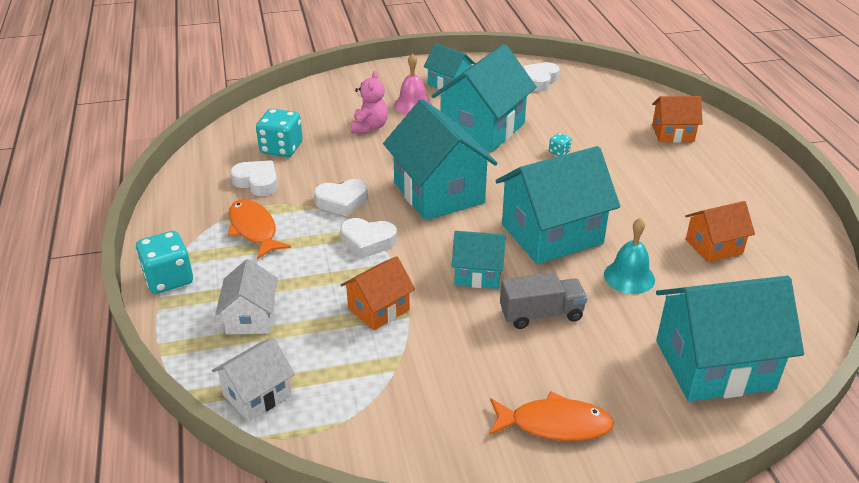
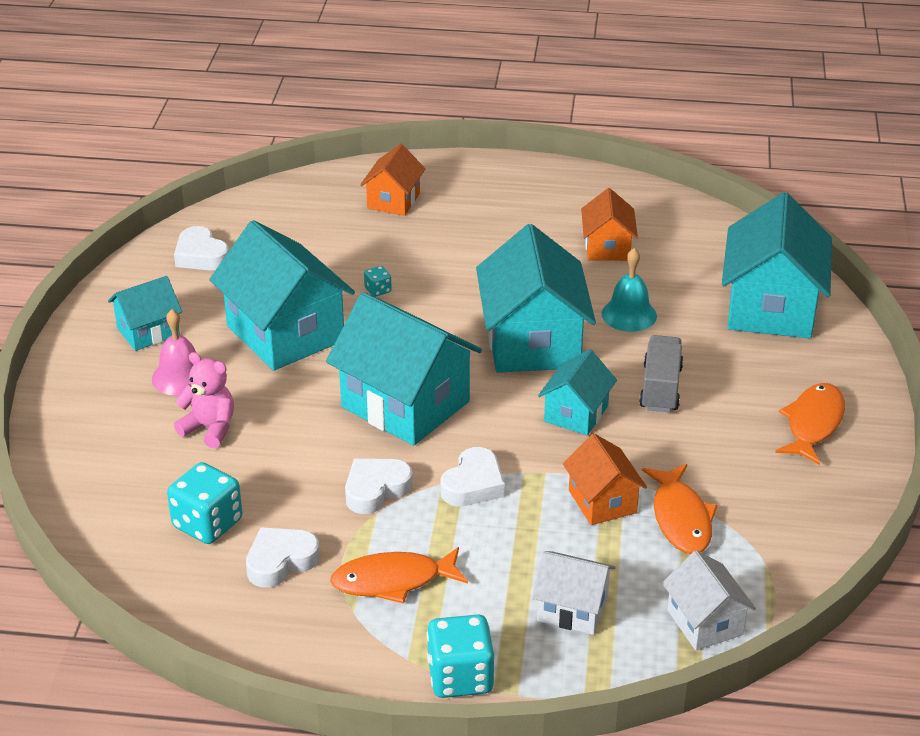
camera: 70 degrees left, 0 degrees up
white heart [314,179,368,217] -> white heart turned 135 degrees counterclockwise [345,459,413,514]
turquoise house [383,99,498,221] -> turquoise house turned 45 degrees clockwise [326,292,482,446]
none -> orange fish [642,464,718,554]

